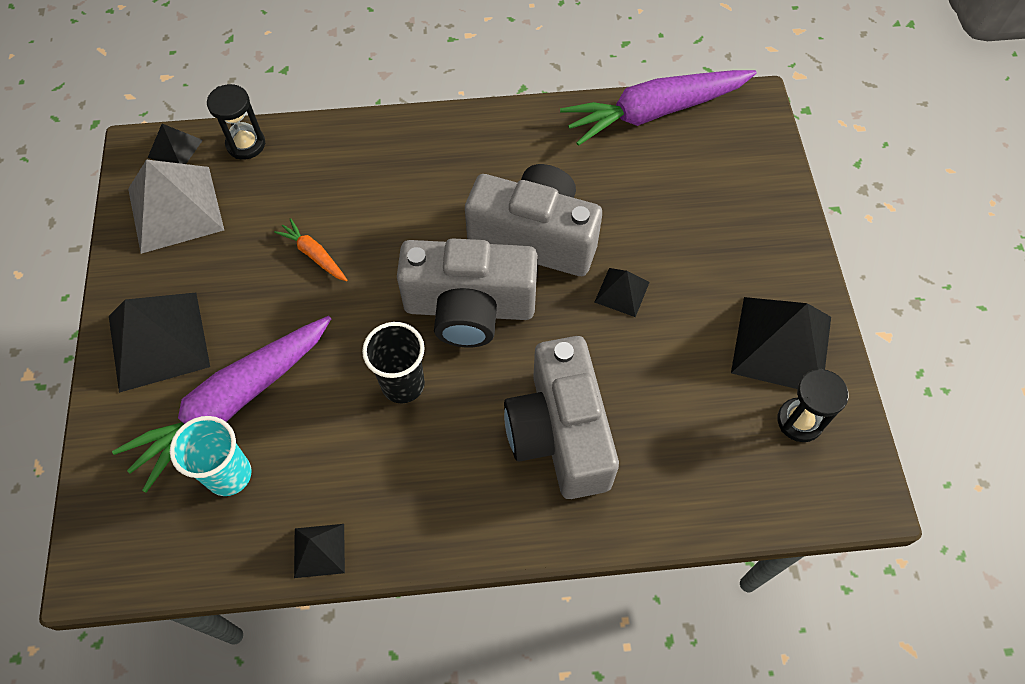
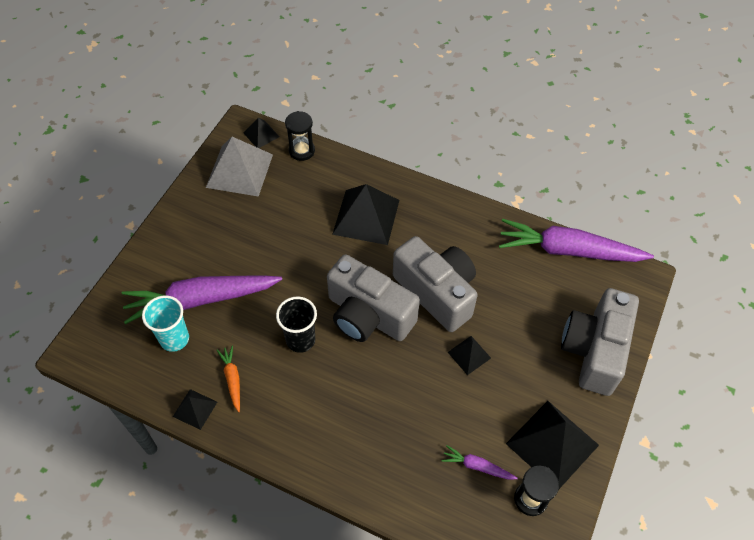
camera: 30 degrees right, 5 degrees down
black pyramid [109,293,210,393] -> black pyramid moved to [332,184,399,245]
orange carrot [274,218,347,281] -> orange carrot moved to [217,346,240,412]
grey camera [504,336,619,499] -> grey camera moved to [561,288,639,396]
none -> purple carrot [441,445,518,480]

